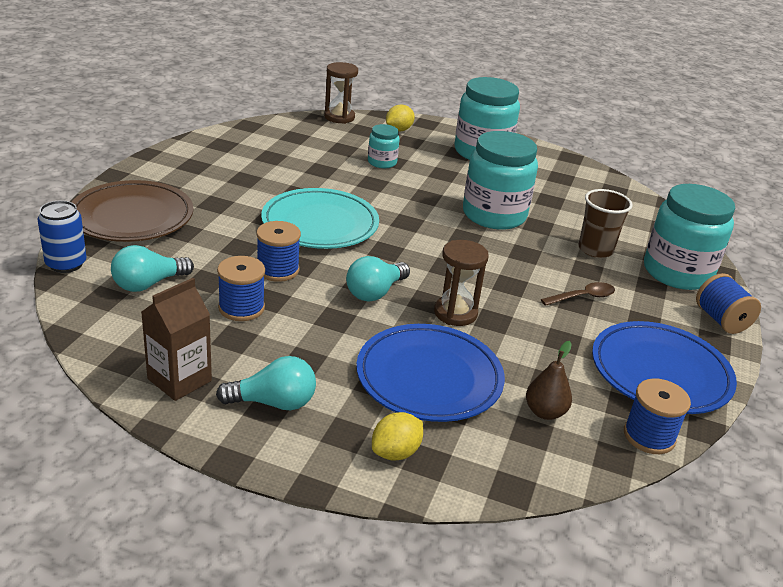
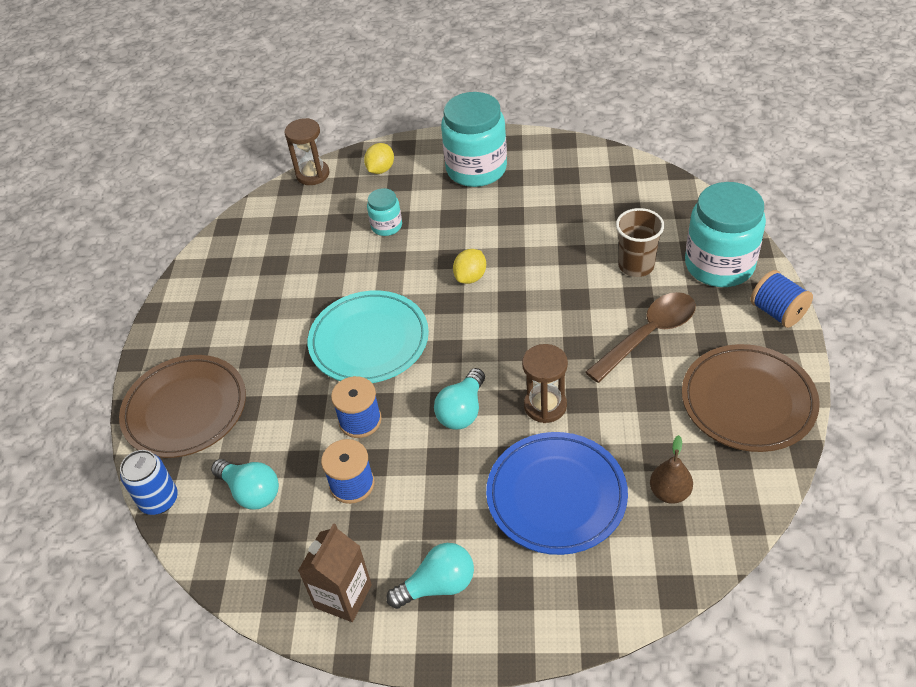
camera: 10 degrees left, 15 degrees up
turquoise light bulb [111,245,194,292] -> turquoise light bulb turned 90 degrees counterclockwise [211,459,279,510]
yellow lemon [372,412,423,460] -> yellow lemon moved to [453,249,486,284]
turquoise jar [463,131,538,230] -> none
brown spoon [541,282,615,306] -> brown spoon [585,292,696,383], size x1.77
blue plate [592,321,737,414] -> brown plate [682,344,819,452]
blue spool [624,378,691,454] -> none

